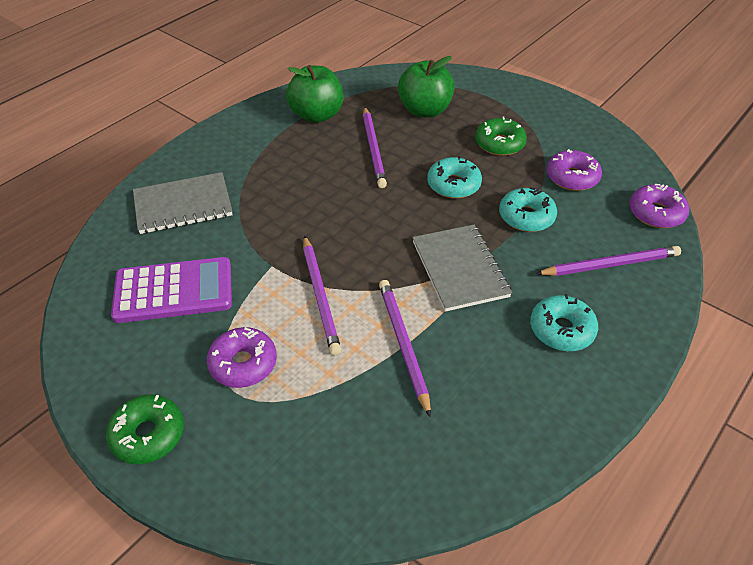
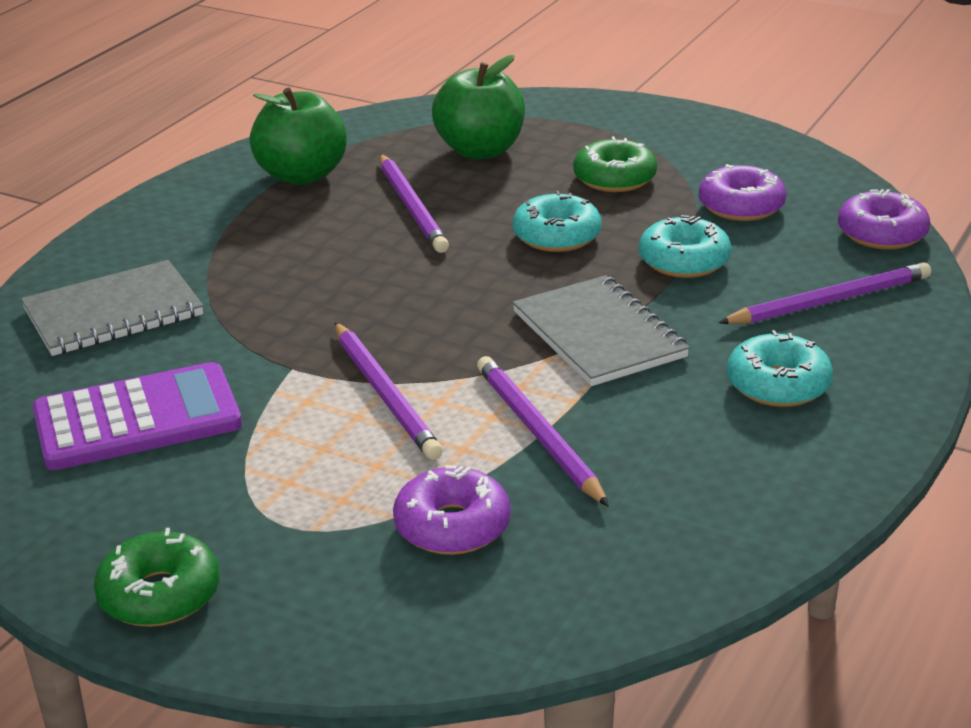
camera: 10 degrees left, 15 degrees down
purple donut [207,327,277,388] -> purple donut moved to [393,465,511,555]

